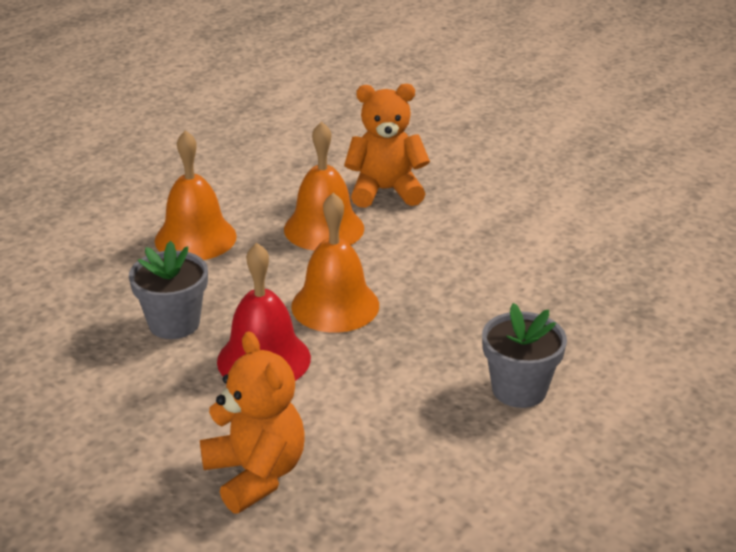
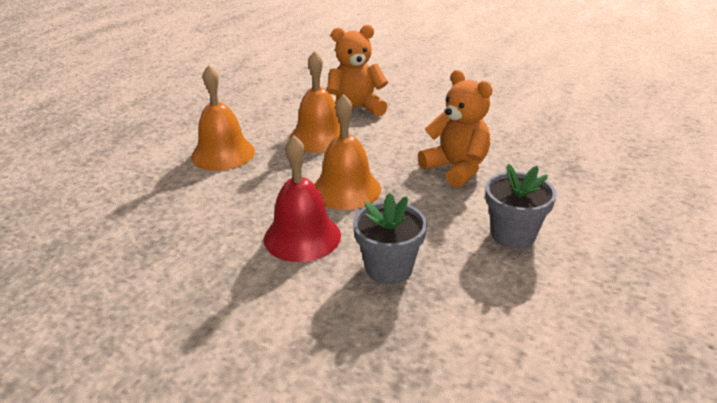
camera: 10 degrees left, 0 degrees up
grey flower pot [129,241,208,339] -> grey flower pot moved to [353,193,427,285]
orange teddy bear [200,331,305,513] -> orange teddy bear moved to [418,70,493,188]

